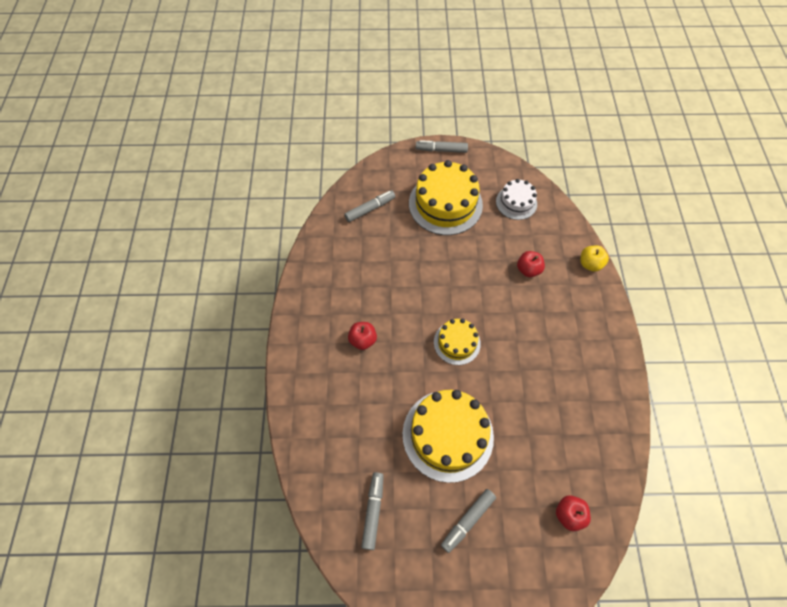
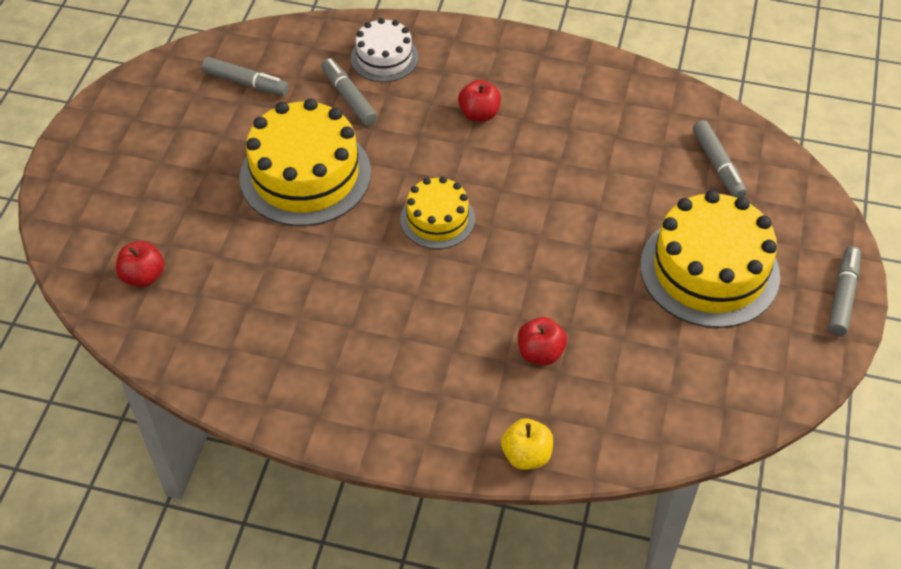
camera: 105 degrees right, 10 degrees down
grey marker [441,489,496,553] -> grey marker moved to [321,58,378,126]
white cake [496,179,537,220] -> white cake moved to [351,18,418,82]

